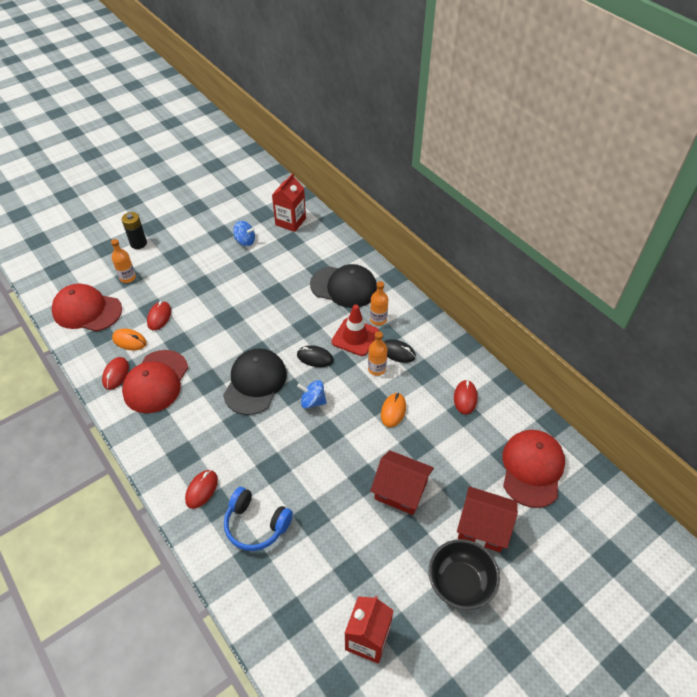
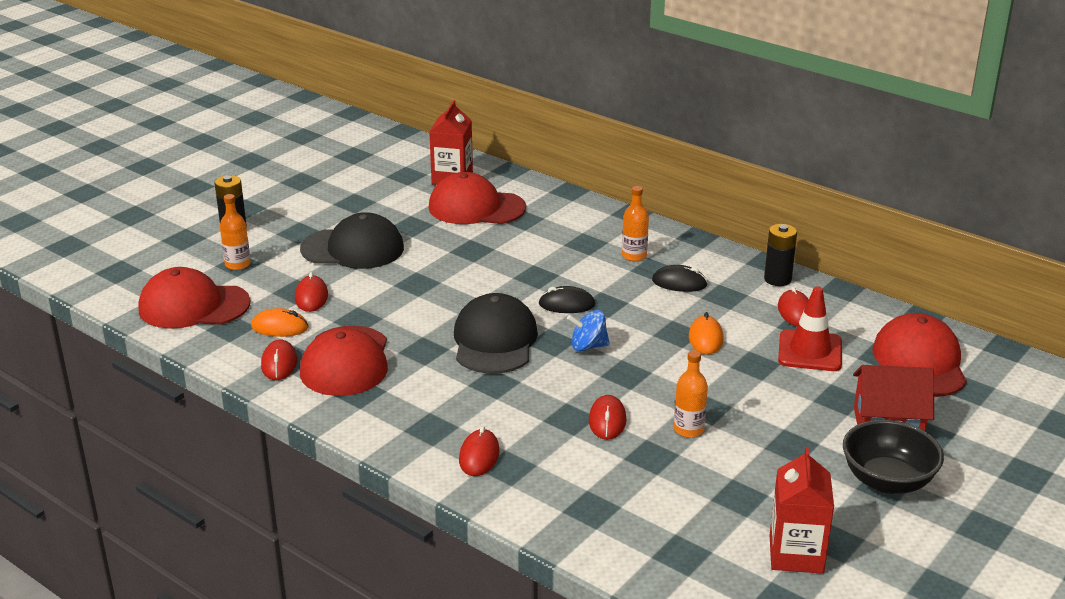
camera: 15 degrees left, 20 degrees down
blue headphones [224,487,293,551] -> none
blue spinning top [233,221,255,246] -> none
black cap [310,264,377,308] -> black cap moved to [300,212,404,269]
red traffic cone [331,305,379,356] -> red traffic cone moved to [778,286,842,371]
orange bottle [368,331,388,376] -> orange bottle moved to [674,350,708,438]
red house [370,450,434,515] -> none
none -> red cap [429,172,526,224]
none -> red mouse [589,395,626,440]
none -> black battery [764,224,797,286]

